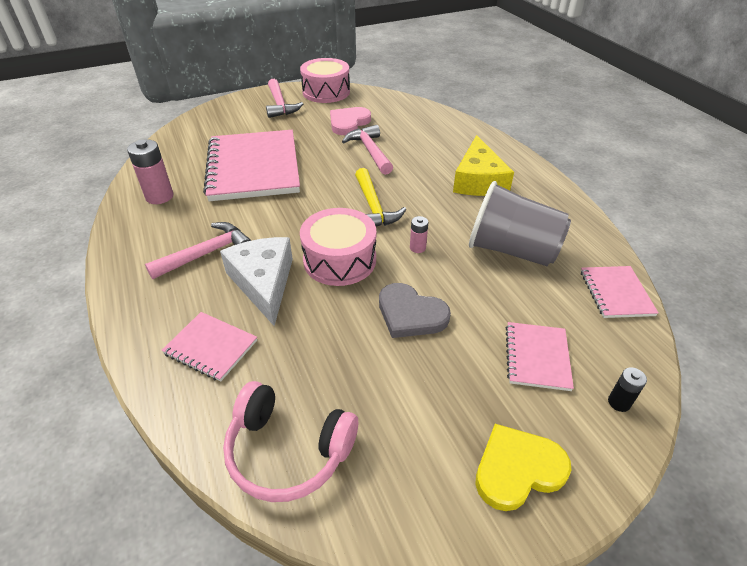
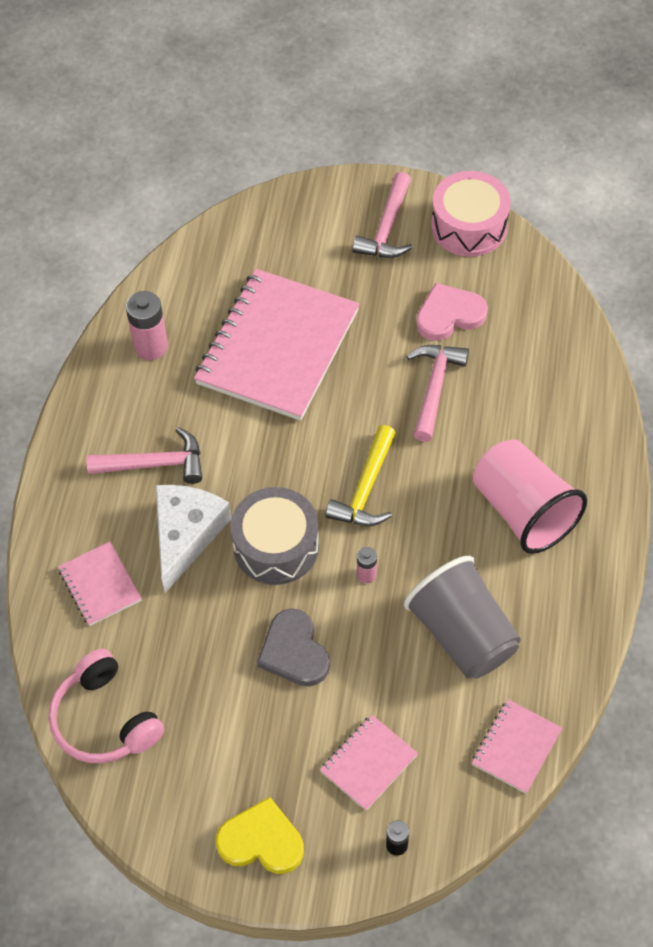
camera: 35 degrees right, 15 degrees up
pink drum [300,208,376,286] -> grey drum [231,487,319,585]
yellow cheese [453,135,514,196] -> pink cup [473,439,587,554]

